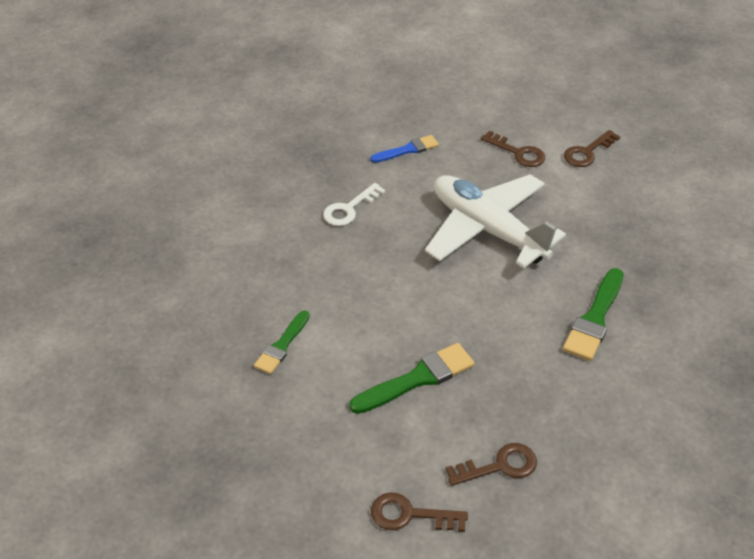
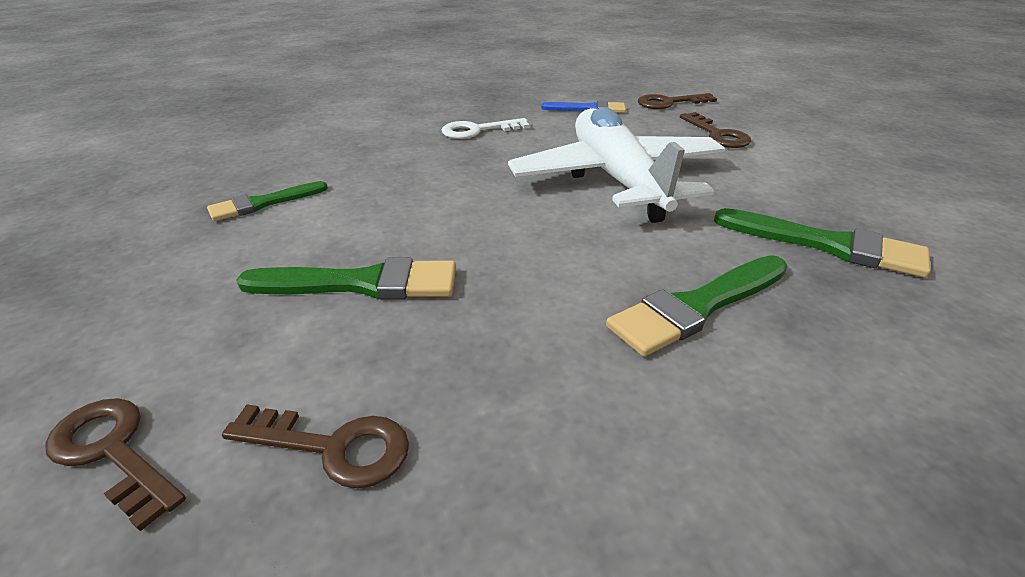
camera: 30 degrees right, 10 degrees down
brown key [564,130,620,167] -> brown key moved to [638,93,717,109]
none -> green brush [714,208,931,278]

